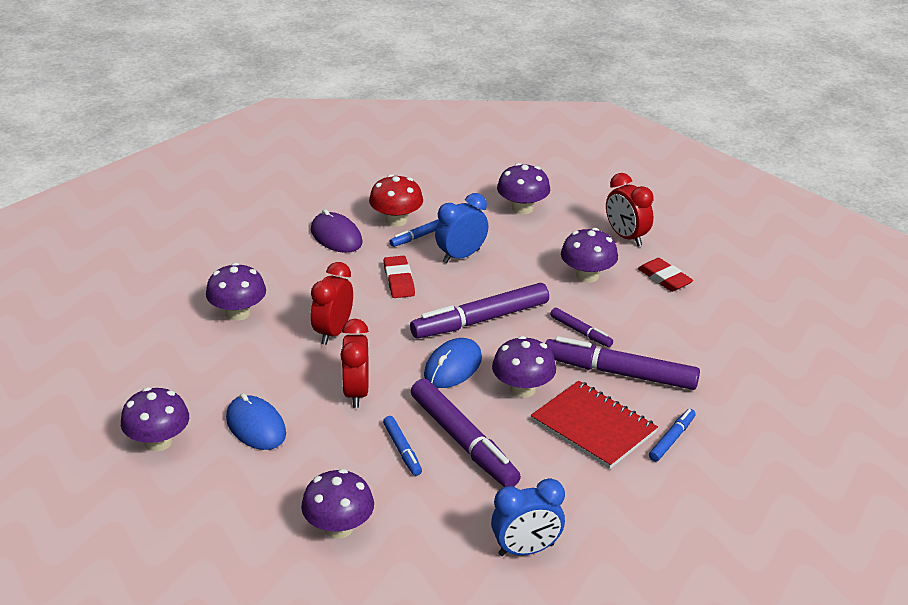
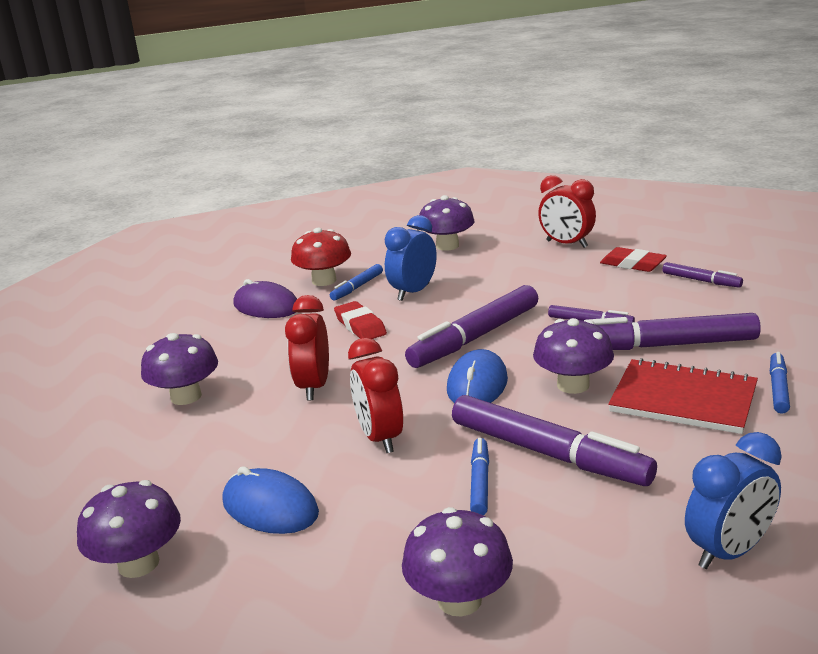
camera: 15 degrees left, 10 degrees down
blue marker [383,416,422,476] -> blue marker turned 135 degrees counterclockwise [470,438,489,515]
purple mushroom [561,228,618,283] -> none
none -> purple marker [662,262,743,287]

